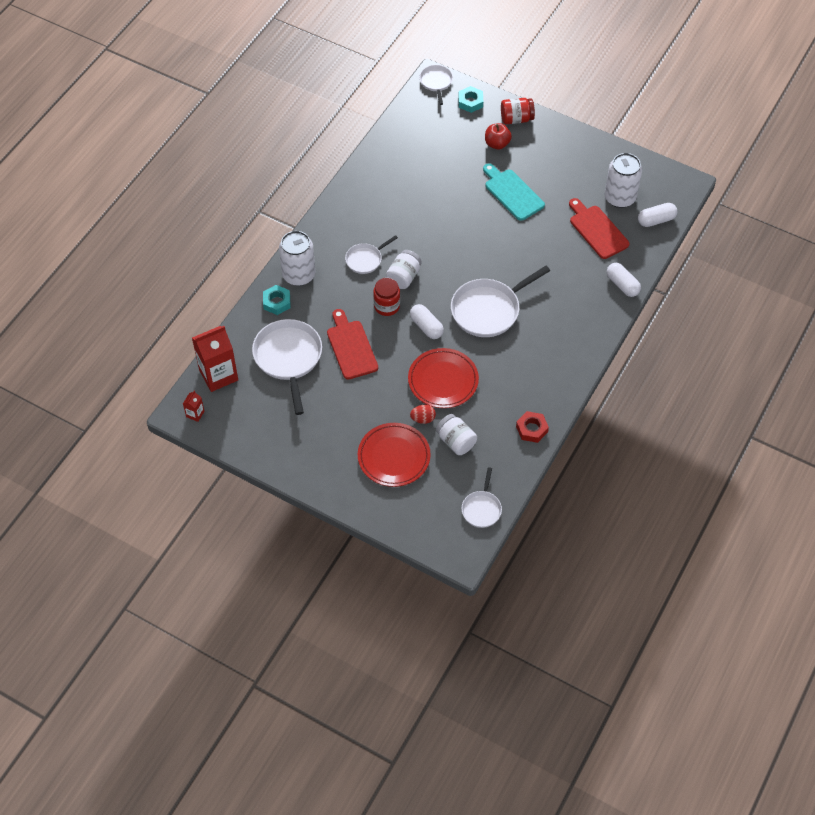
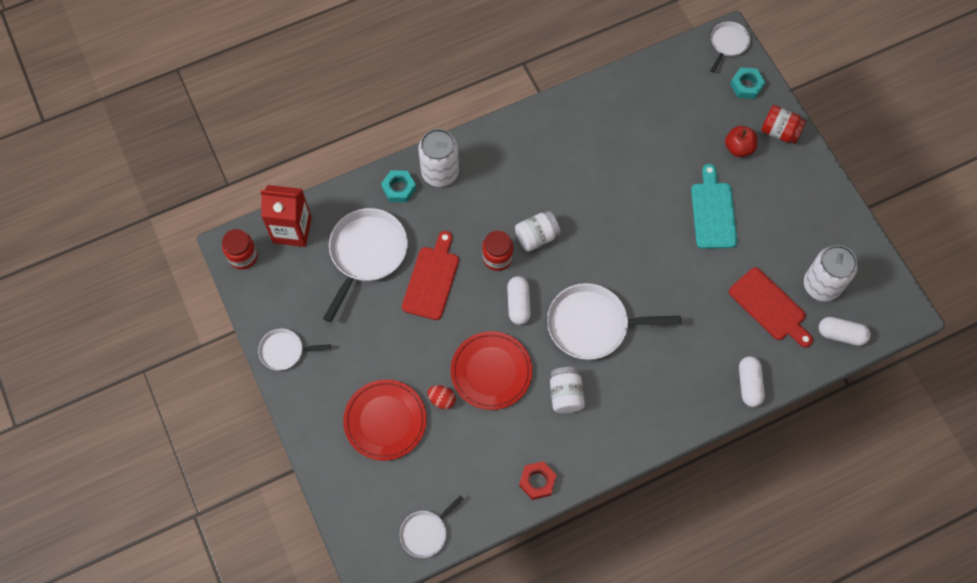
camera: 35 degrees right, 10 degrees up
red carton [183,391,205,422] -> red jar [222,229,258,270]
white pan [345,235,398,274] -> white pan moved to [258,329,331,370]
white jar [436,414,477,455] -> white jar moved to [550,367,585,413]
red cutting board [569,198,629,259] -> red cutting board turned 135 degrees clockwise [729,267,813,348]

